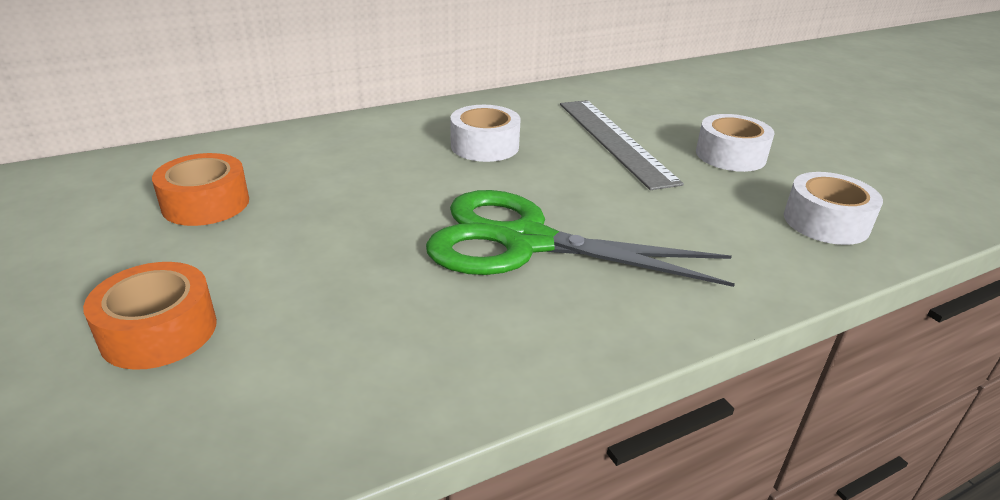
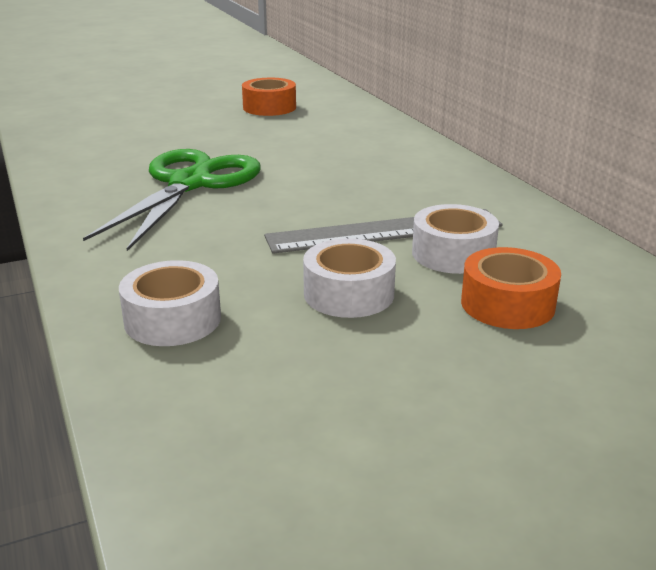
camera: 95 degrees right, 5 degrees down
orange tape [83,262,217,370] -> orange tape moved to [461,247,561,329]
white tape [450,105,520,162] -> white tape moved to [412,204,499,274]

